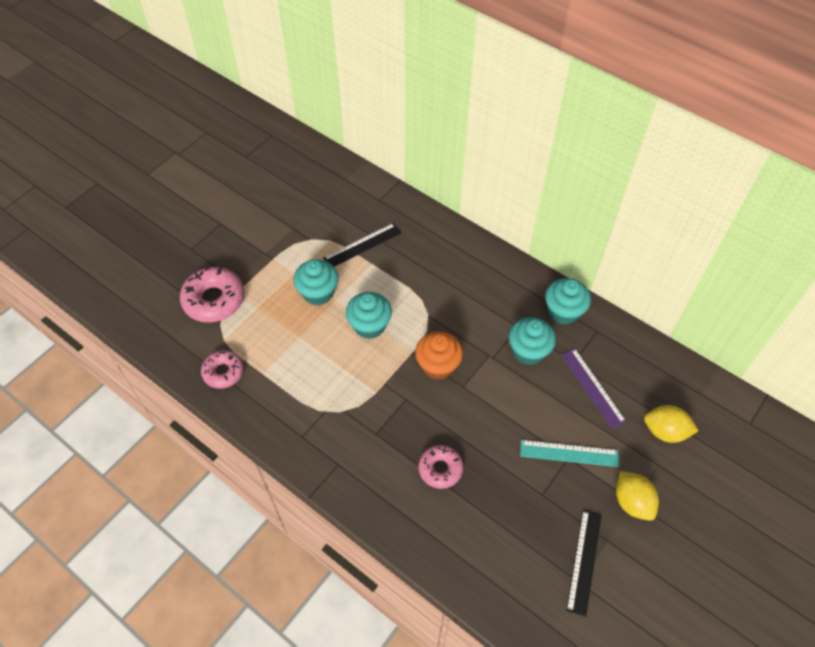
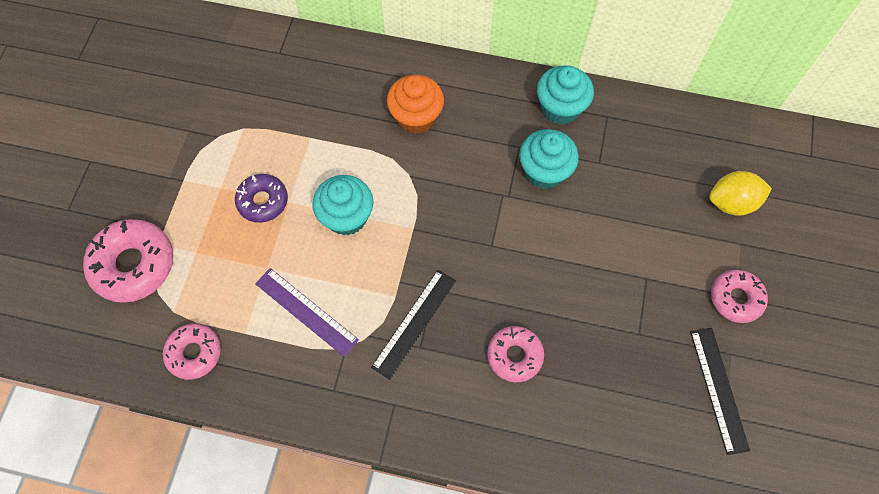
camera: 25 degrees left, 10 degrees up
turquoise cupcake [293,259,338,305] -> purple donut [235,174,288,223]
black ruler [323,223,401,267] -> black ruler moved to [371,270,456,380]
orange cupcake [415,331,463,380] -> orange cupcake moved to [387,75,444,134]
turquoise ruler [520,440,619,467] -> none
purple ruler [561,348,627,429] -> purple ruler moved to [255,268,359,357]
yellow lemon [616,471,659,521] -> pink donut [711,270,768,323]

